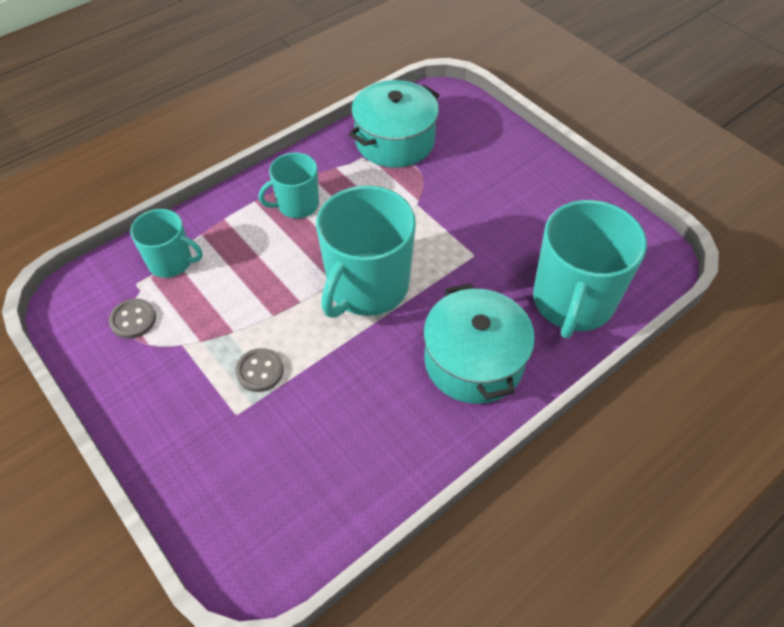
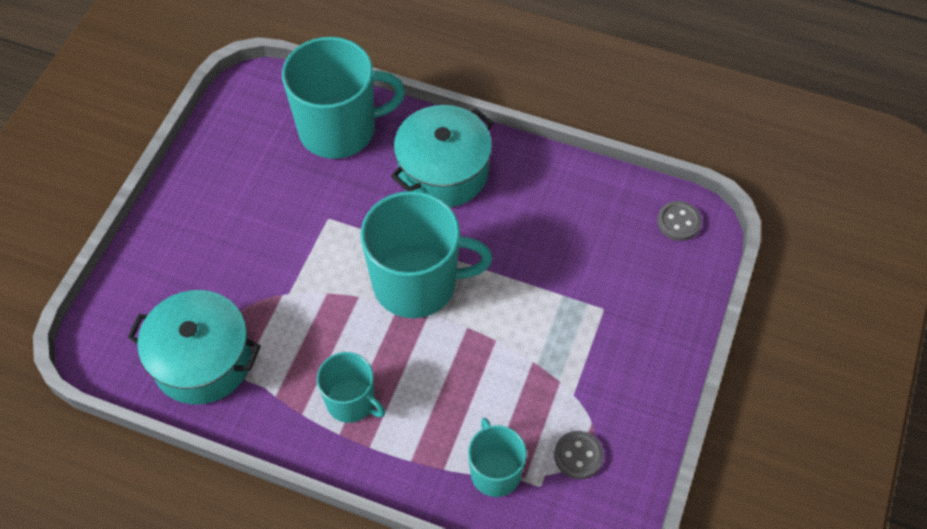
camera: 120 degrees left, 5 degrees up
grey button [235,348,284,392] -> grey button moved to [657,201,702,241]

